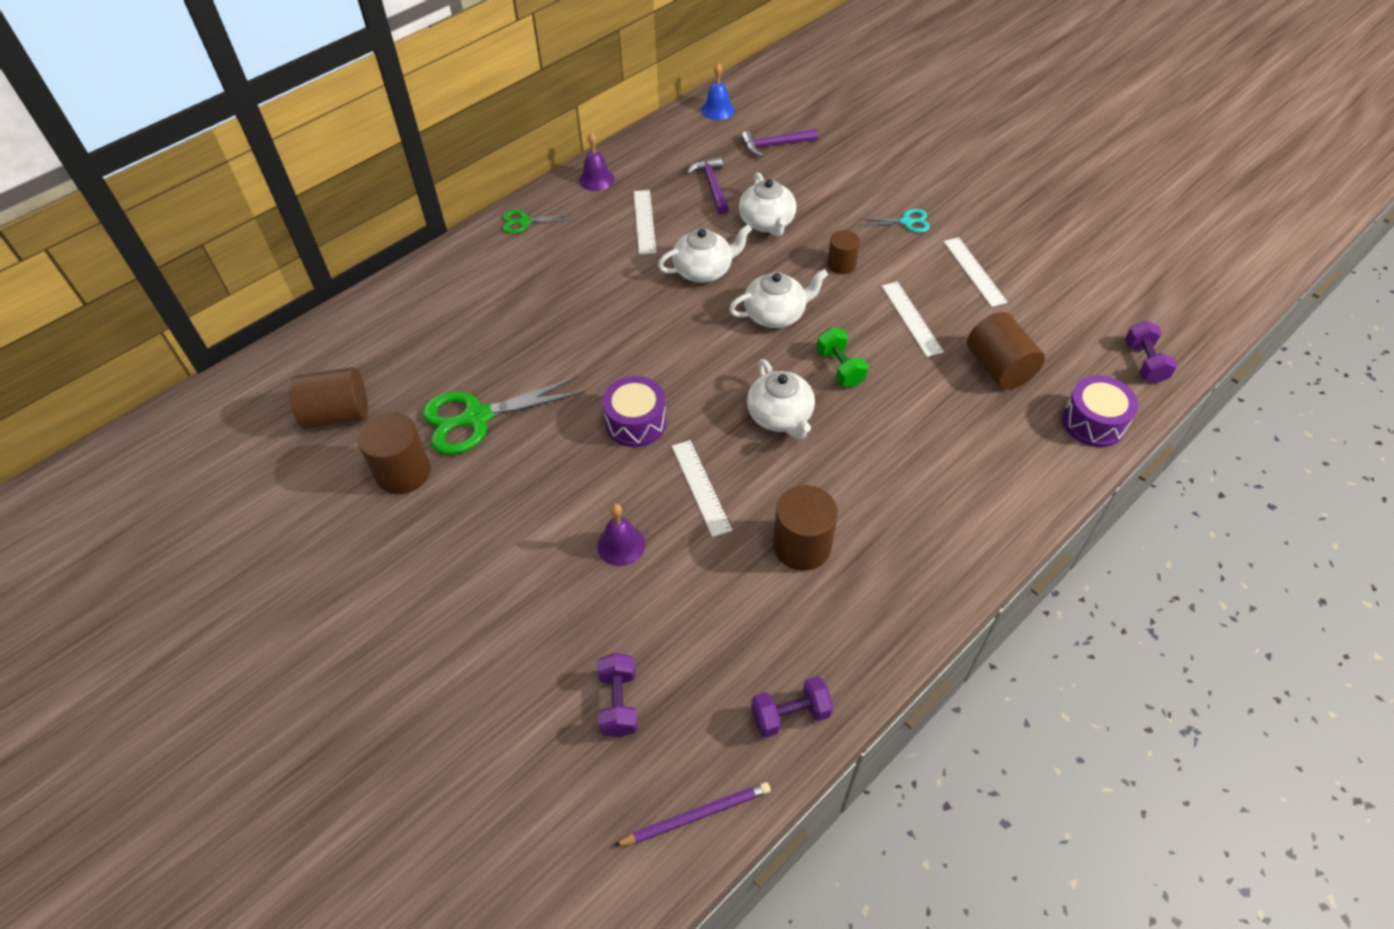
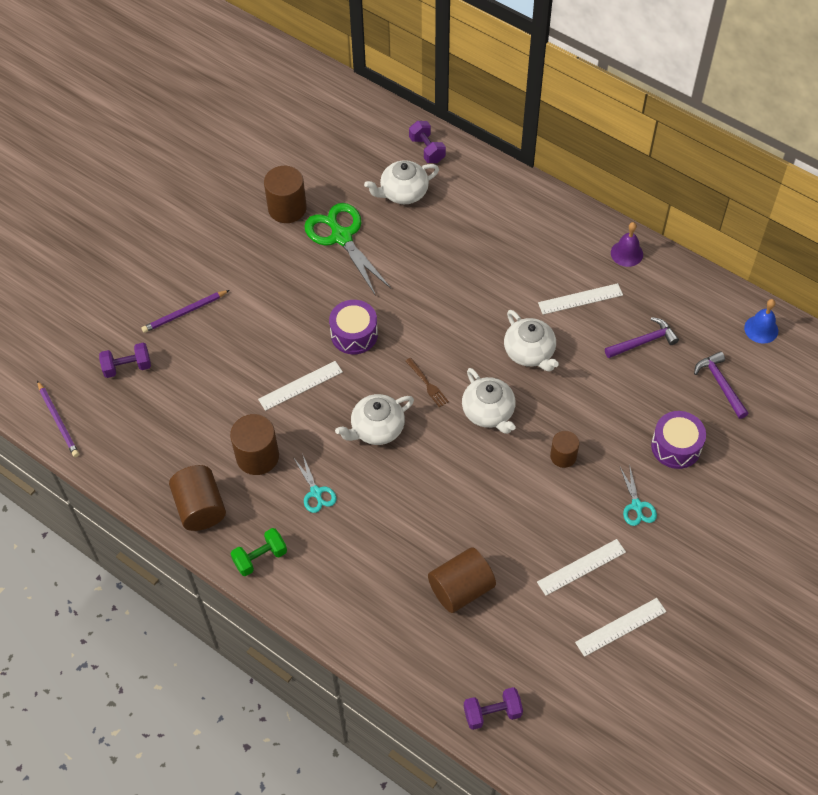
camera: 80 degrees right, 5 degrees up
brown cylinder [290,367,368,429] -> brown cylinder moved to [169,465,226,531]
green scissors [503,210,572,234] -> none
purple bell [597,504,645,566] -> none
white teapot [739,172,796,237] -> white teapot moved to [364,160,439,204]
purple dumbbell [751,676,834,738] -> purple dumbbell moved to [409,121,446,163]
green dumbbell [817,328,868,387] -> green dumbbell moved to [231,528,287,576]
white ruler [881,282,944,357] -> white ruler moved to [575,598,666,657]
purple drum [1062,375,1138,447] -> purple drum moved to [651,411,706,469]
none -> purple pencil [141,290,229,333]
none -> turquoise scissors [293,453,337,513]
none -> brown fork [406,358,449,408]

